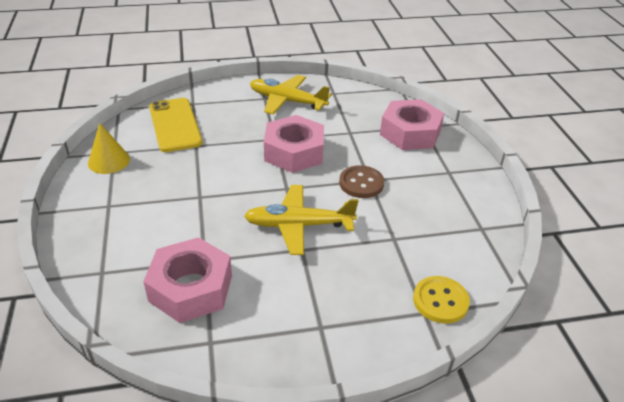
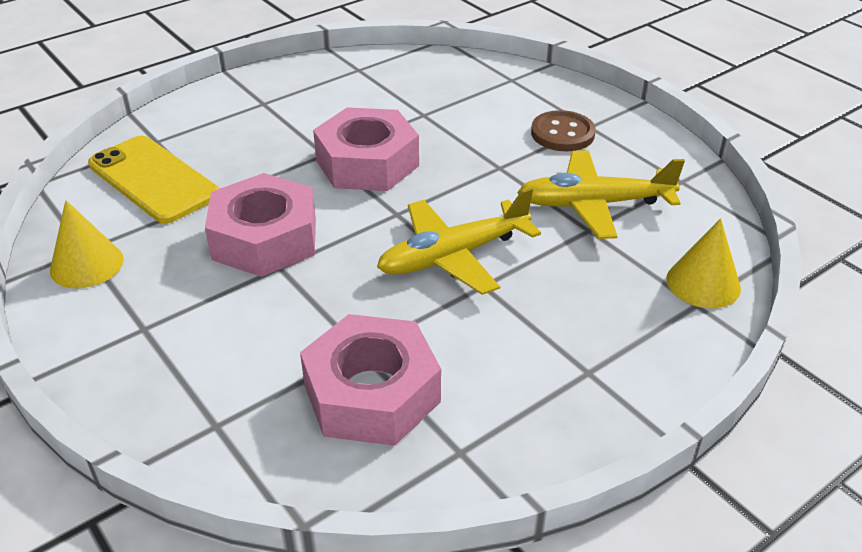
camera: 25 degrees left, 0 degrees up
yellow plane [250,75,331,114] -> yellow plane moved to [517,150,685,239]
brown button [339,165,384,198] -> brown button moved to [531,110,596,151]
pink nut [380,99,444,150] -> pink nut moved to [205,173,316,277]
yellow button [413,276,470,324] -> yellow cone [666,218,741,308]

